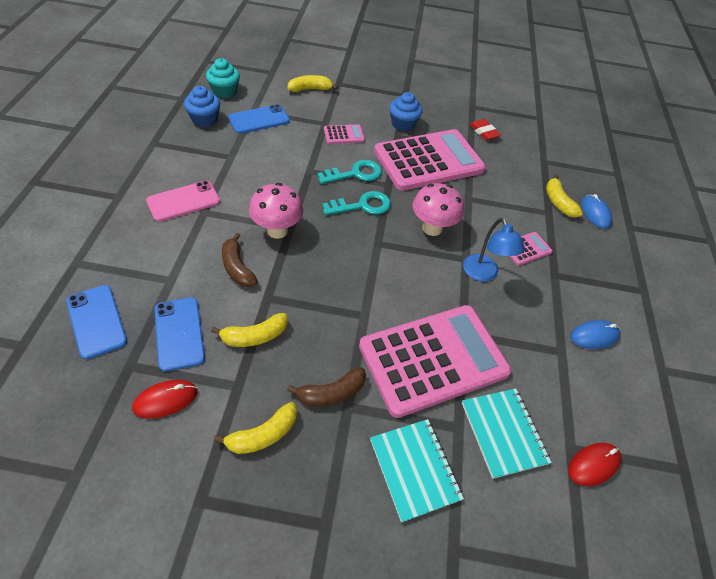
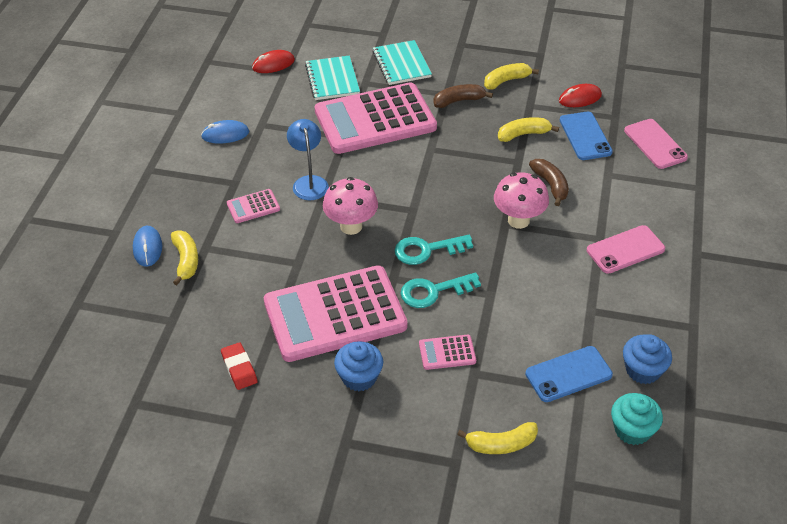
camera: 170 degrees left, 5 degrees down
blue phone [66,285,127,359] -> pink phone [624,119,688,169]

